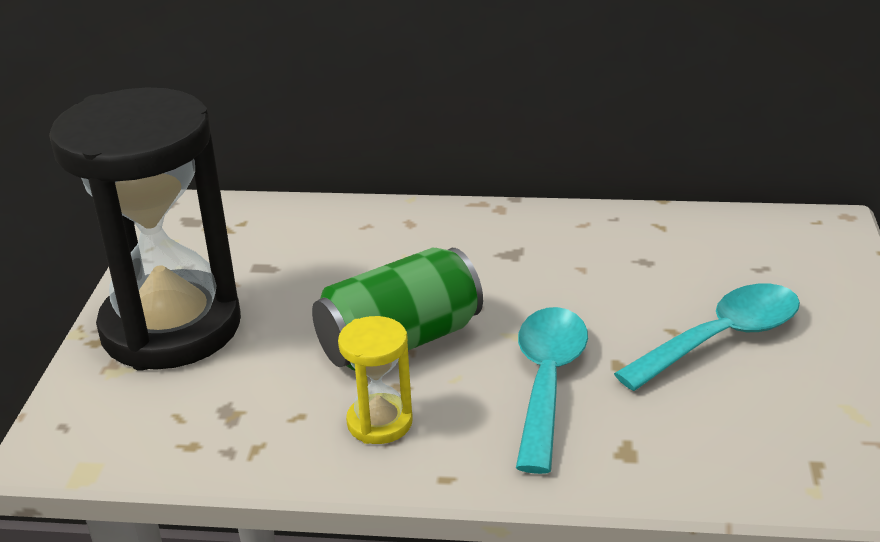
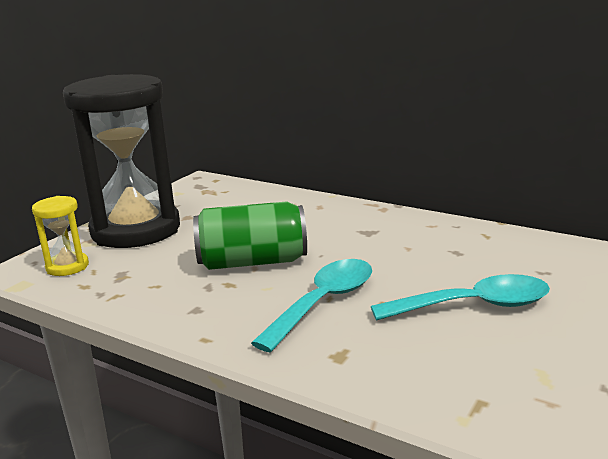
camera: 25 degrees right, 10 degrees down
yellow hourglass [338,316,413,444] -> yellow hourglass moved to [32,196,89,276]

